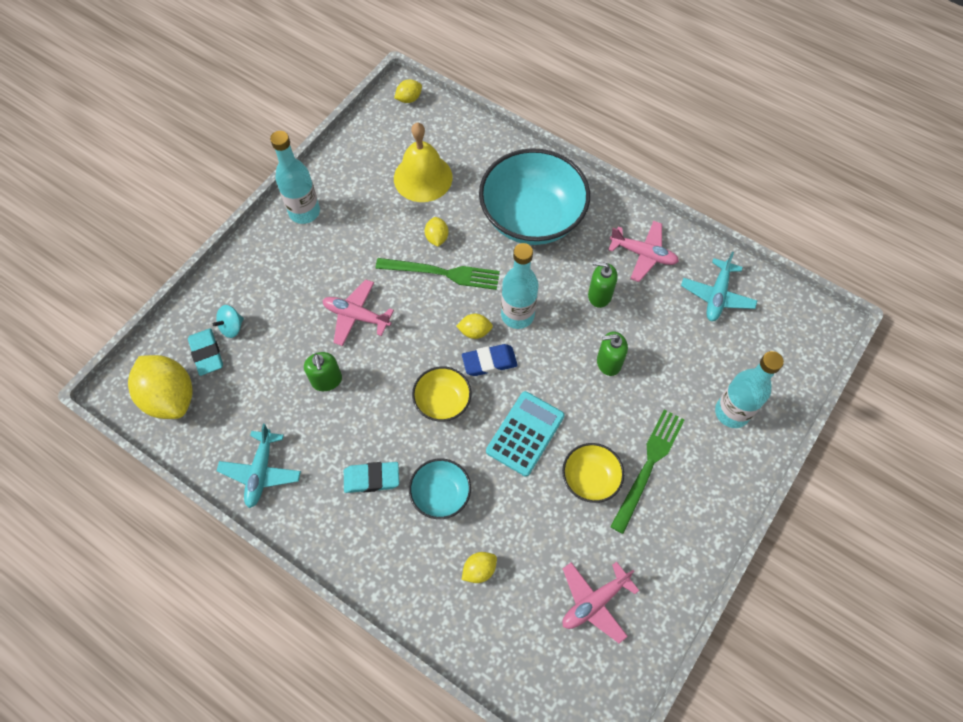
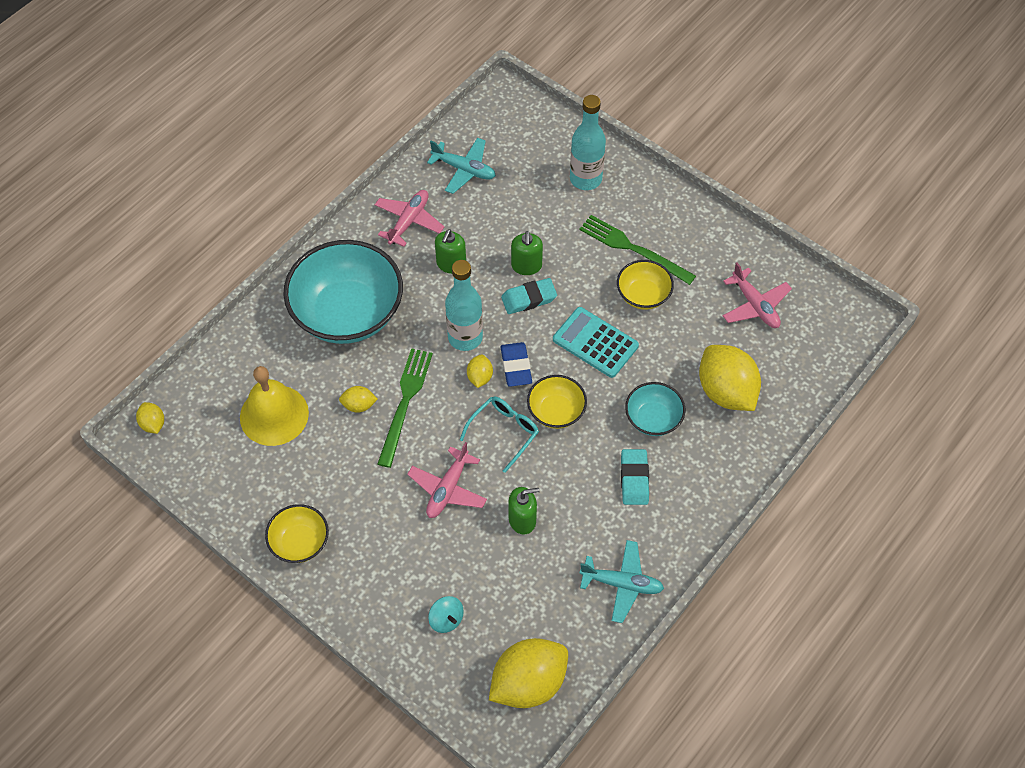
camera: 85 degrees left, 5 degrees down
turquoise eraser [188,329,223,376] -> turquoise eraser moved to [501,278,557,314]
turquoise bottle [270,131,320,224] -> yellow bowl [265,504,329,563]
yellow lemon [462,552,497,583] -> yellow lemon [699,345,761,411], size x2.16
none -> turquoise glasses [460,396,539,473]

